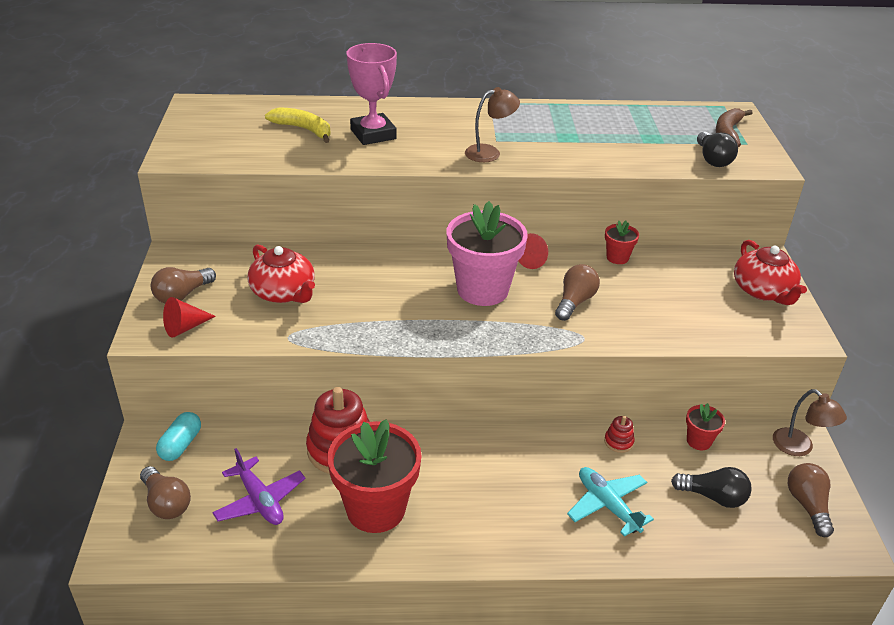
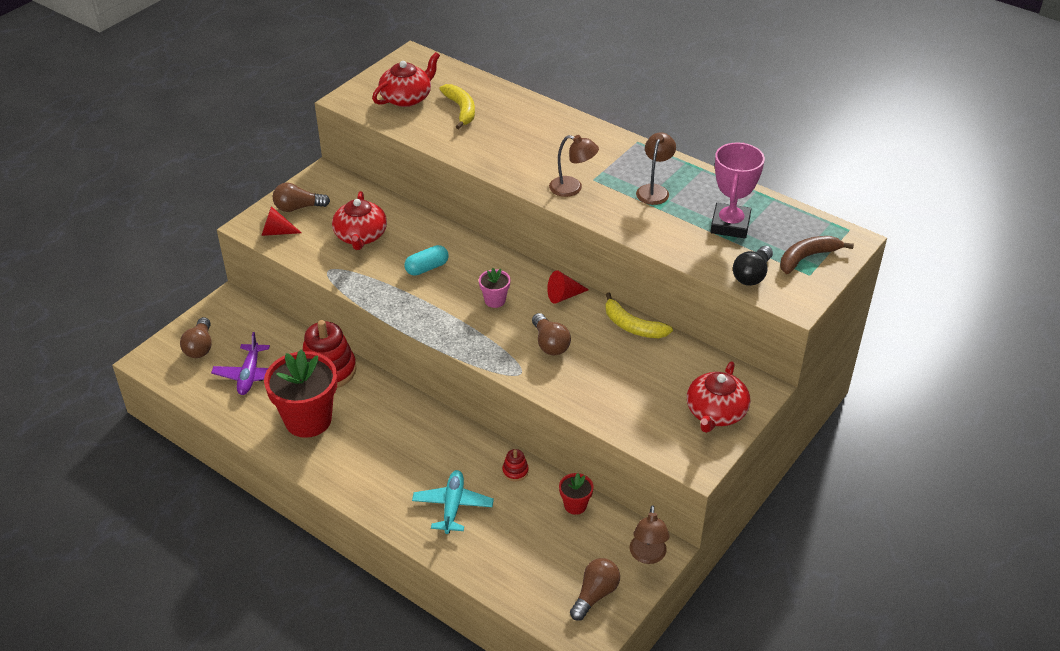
camera: 40 degrees right, 5 degrees up
turquoise capsule [156,412,201,461] -> turquoise capsule moved to [405,245,449,276]
pink trophy [347,43,397,145] -> pink trophy moved to [711,142,765,238]
pink flower pot [447,201,528,306] -> pink flower pot [479,268,510,308], size x0.46
brown light bulb [555,264,600,321] -> brown light bulb turned 90 degrees clockwise [532,313,571,355]
red flower pot [605,221,639,264] -> yellow banana [605,292,673,338]
black light bulb [671,467,752,508] -> none
none -> red teapot [372,52,440,107]
none -> brown lamp [636,132,676,205]

